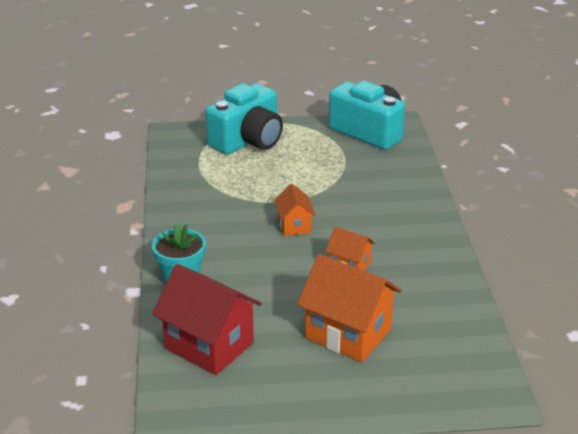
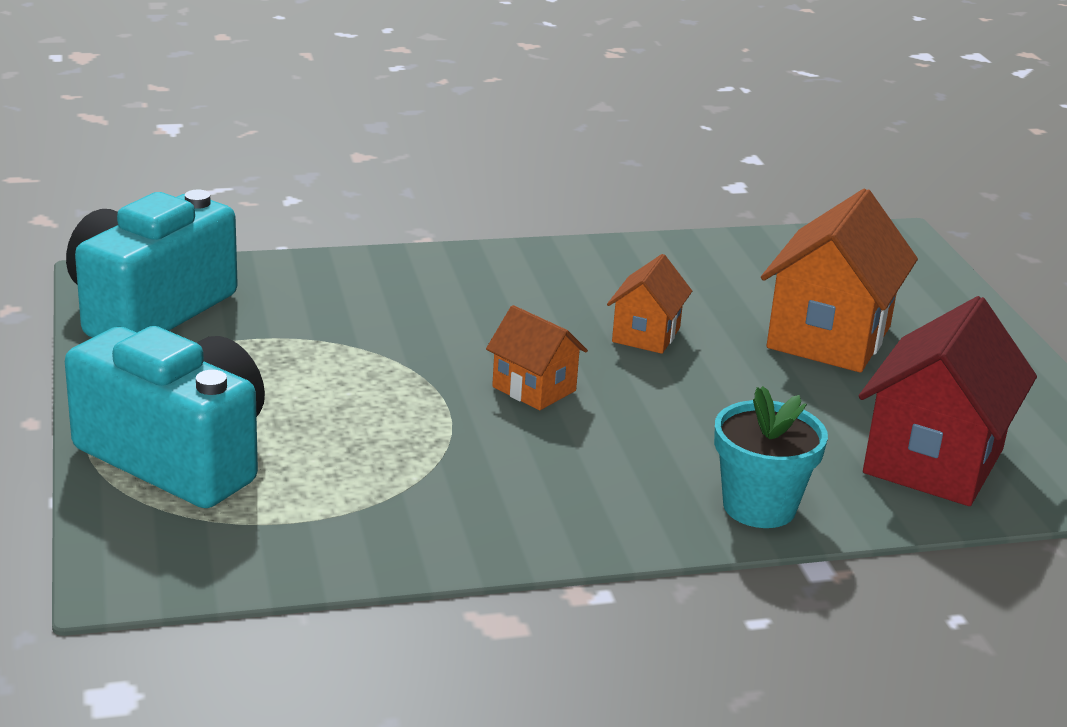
camera: 100 degrees left, 5 degrees down
orange house [274,184,316,236] -> orange house turned 60 degrees clockwise [486,305,588,410]

